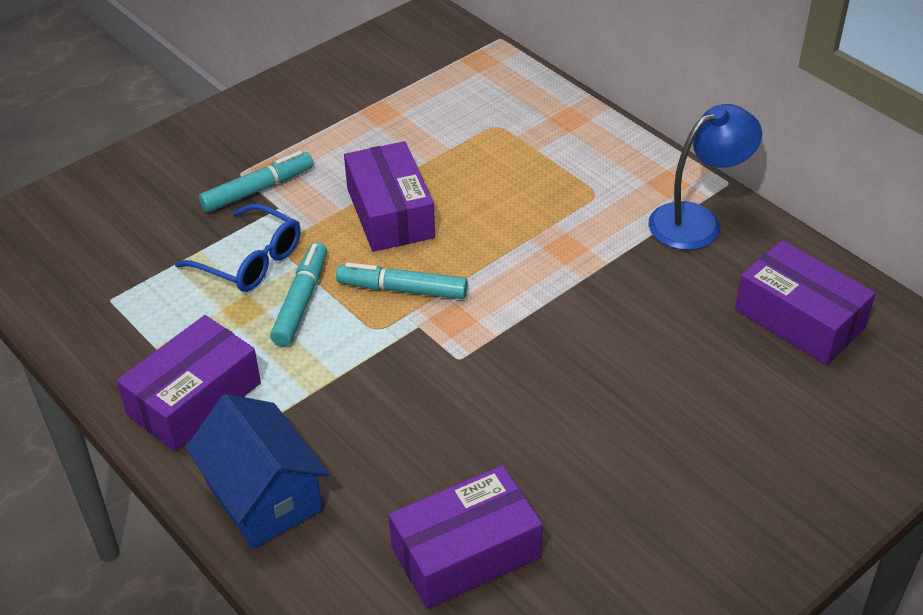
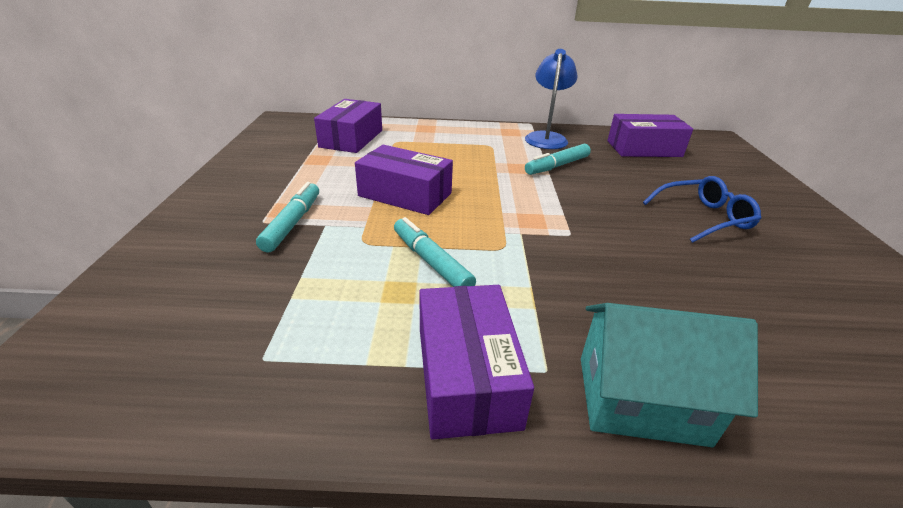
camera: 50 degrees left, 10 degrees down
blue glasses [175,204,301,292] -> blue glasses moved to [643,176,761,243]
blue house [185,394,330,549] -> turquoise house [581,303,758,447]
turquoise marker [336,262,468,299] -> turquoise marker moved to [525,144,591,175]
purple box [389,465,543,609] -> purple box moved to [314,99,382,153]

